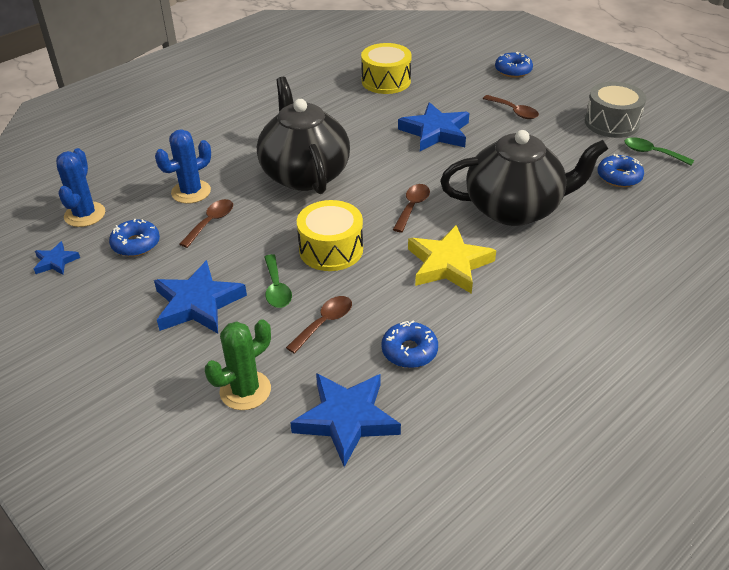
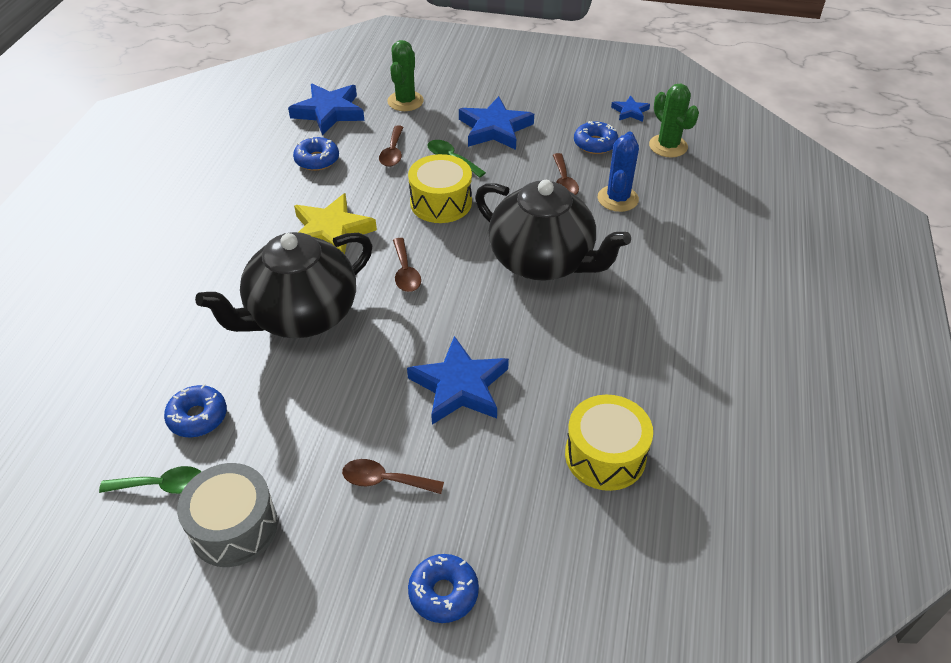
camera: 145 degrees right, 5 degrees up
blue cactus [56,148,105,227] -> green cactus [649,84,699,158]

